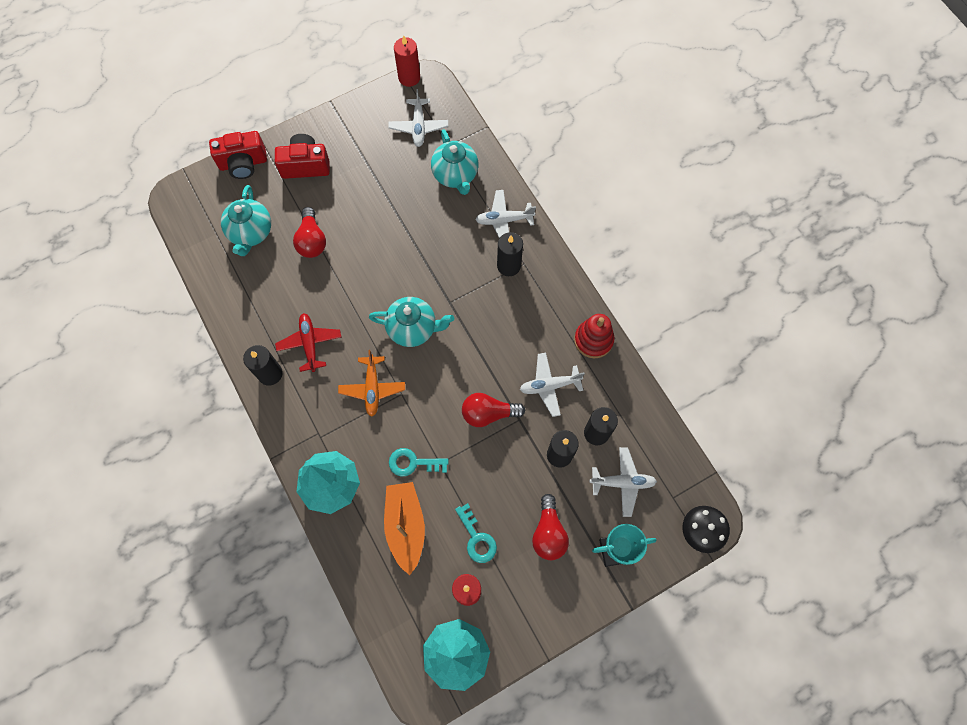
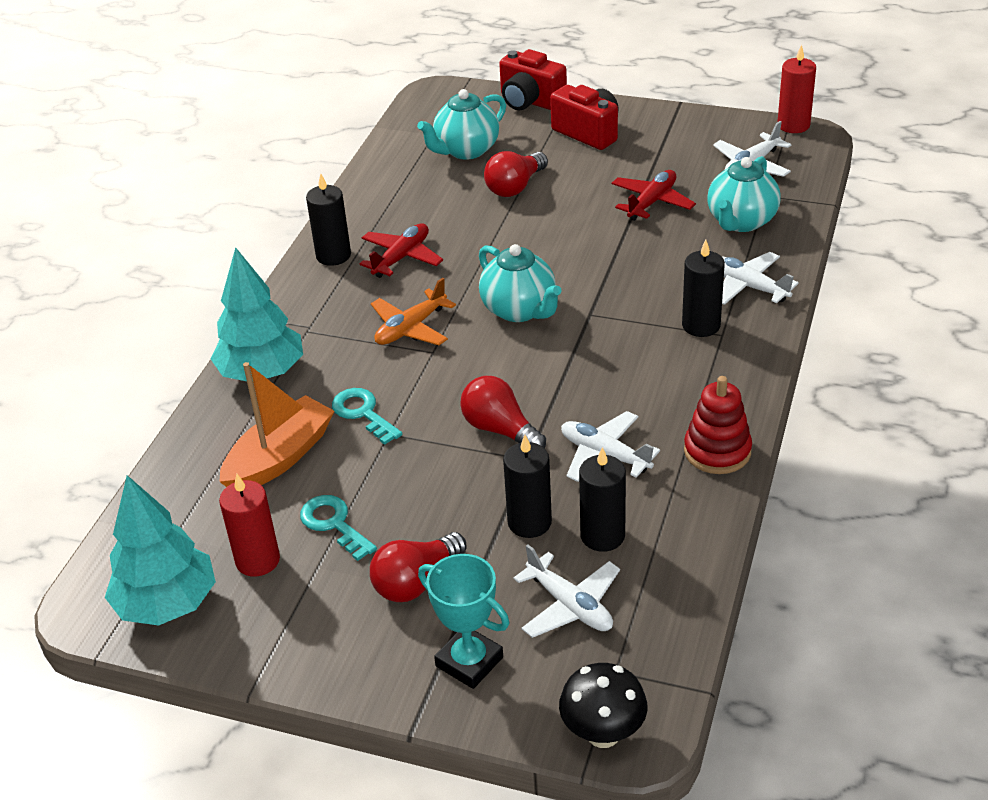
camera: 50 degrees right, 30 degrees down
turquoise key [455,503,497,563] -> turquoise key turned 120 degrees clockwise [300,495,377,561]
none -> red plane [612,170,696,221]

